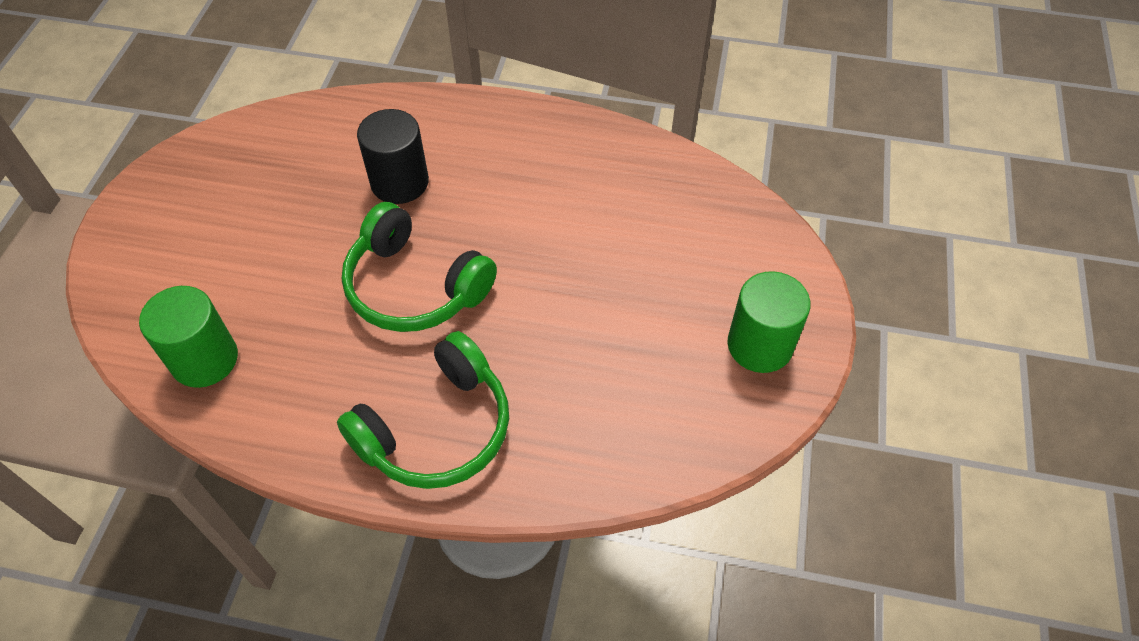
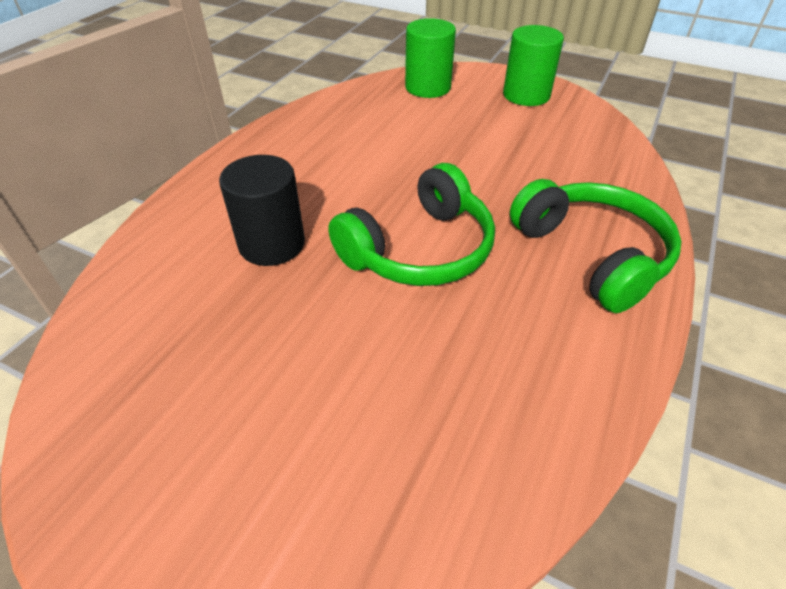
camera: 75 degrees left, 10 degrees down
green cylinder [139,286,238,388] -> green cylinder moved to [405,18,456,98]

